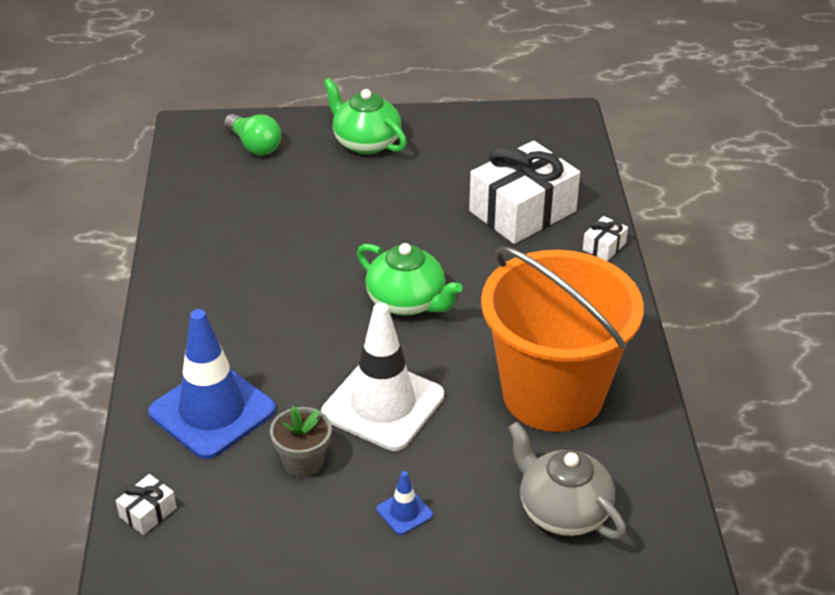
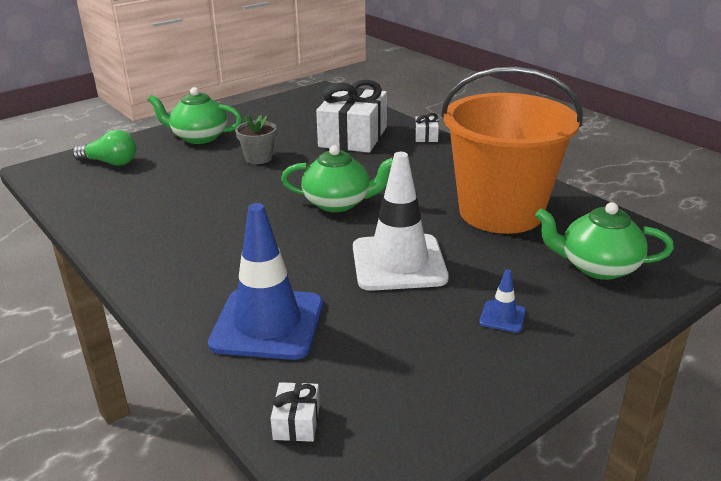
camera: 35 degrees left, 10 degrees down
grey flower pot [270,406,332,477] -> grey flower pot moved to [235,115,277,164]
grey teapot [508,422,626,539] -> green teapot [535,202,674,280]

